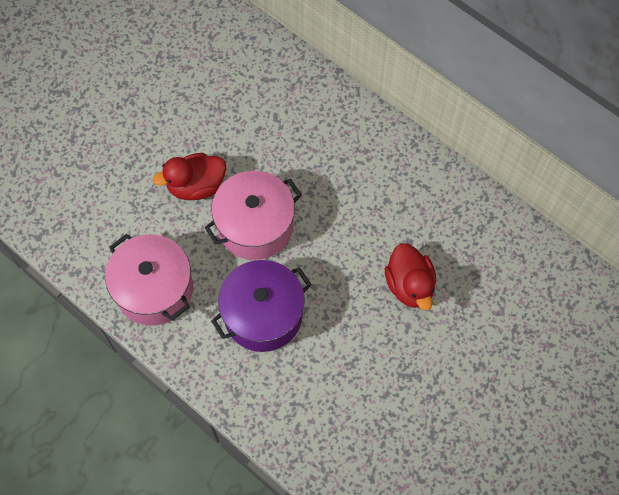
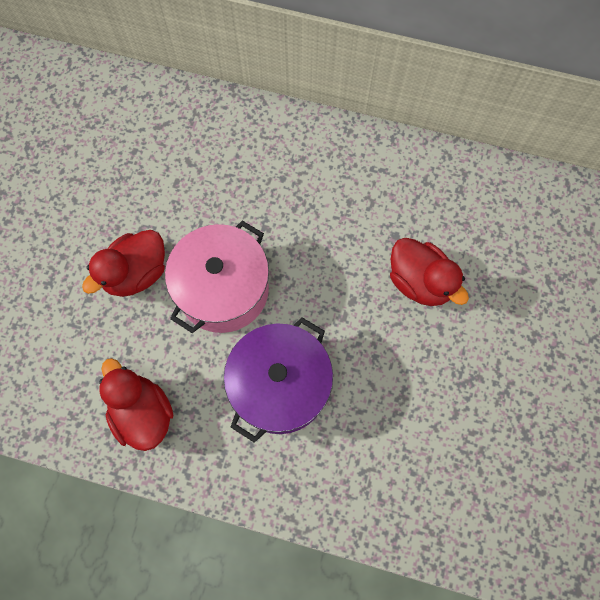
camera: 25 degrees left, 5 degrees up
pink pot [105,234,193,326] -> red duck [99,358,173,451]

